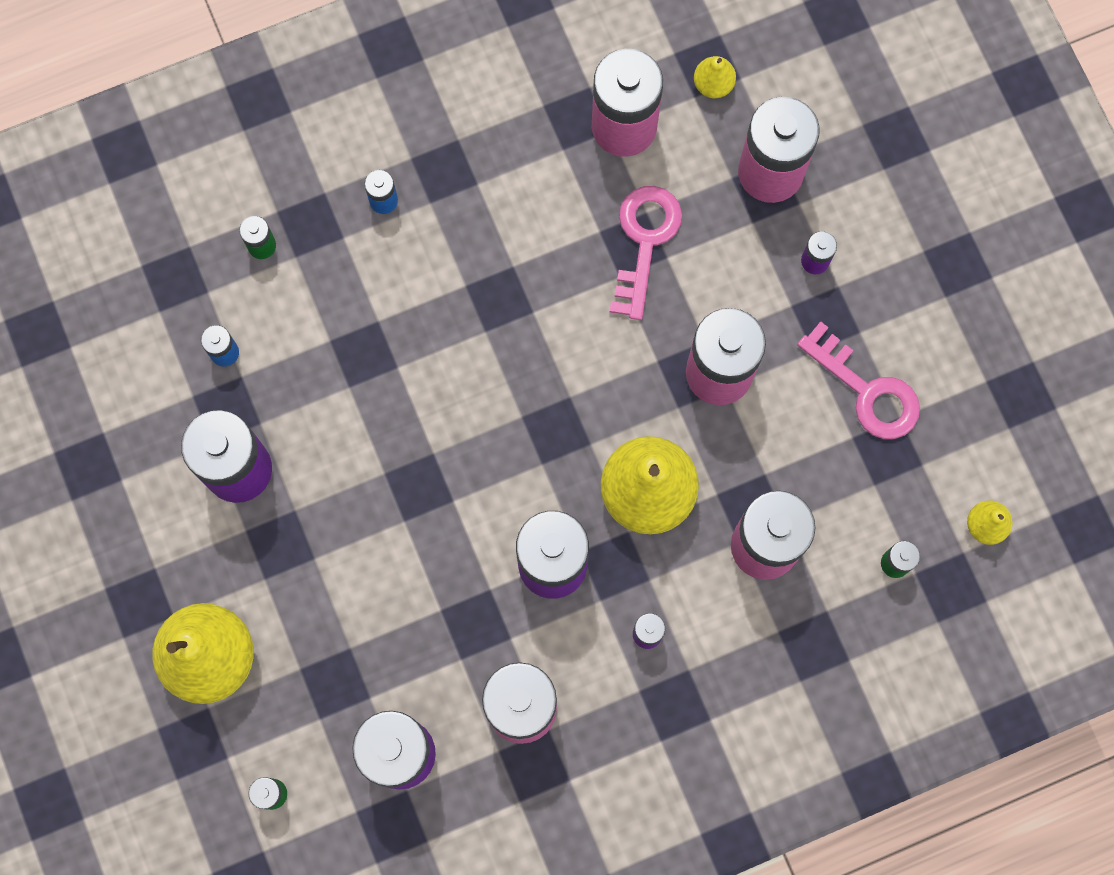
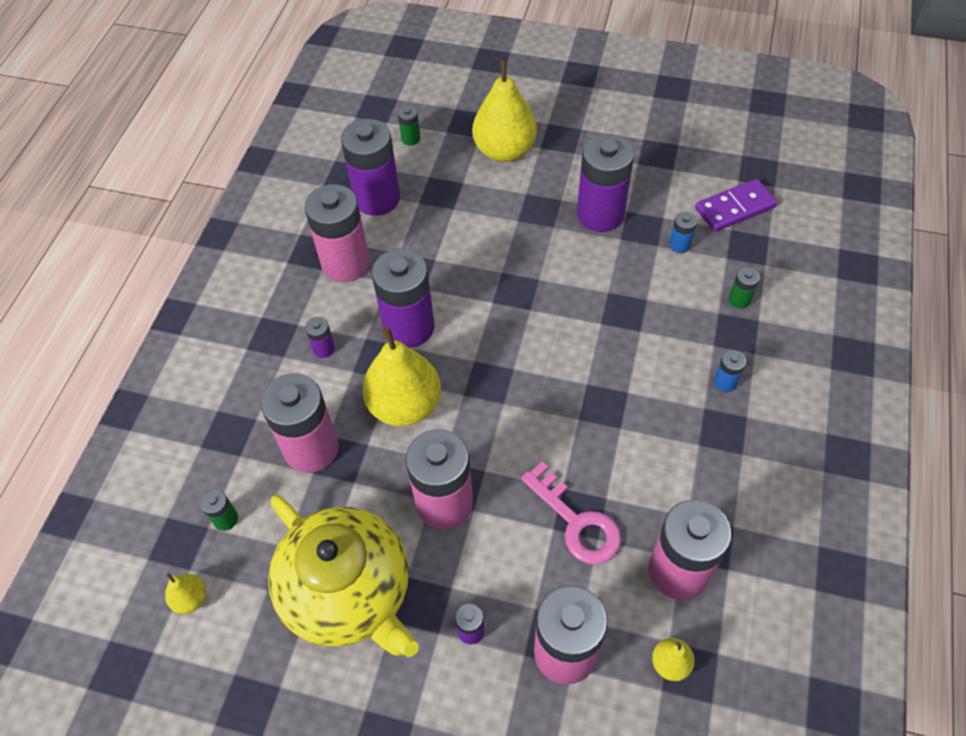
camera: 130 degrees right, 20 degrees down
pink key [797,321,920,439] -> yellow teapot [268,495,419,657]
none -> purple domino [695,179,777,232]

